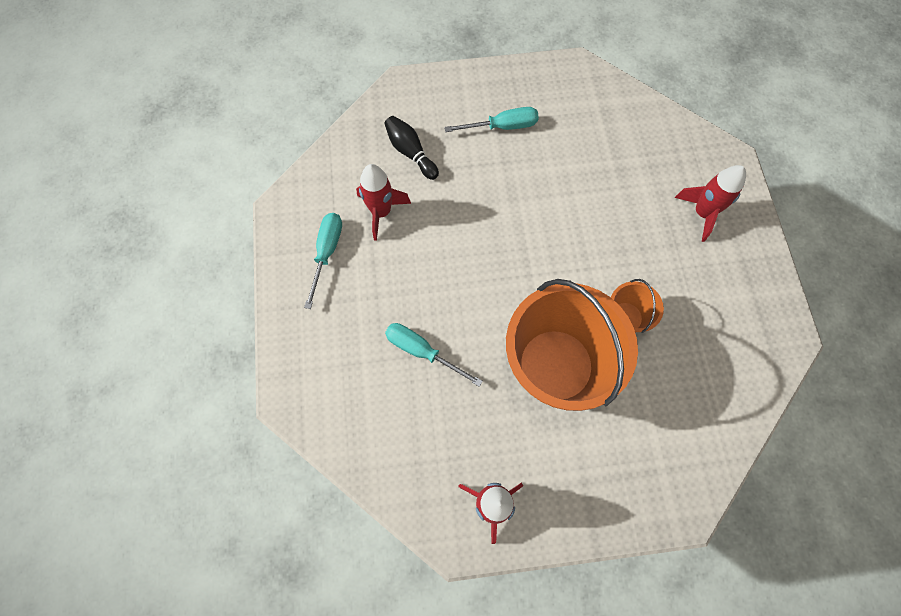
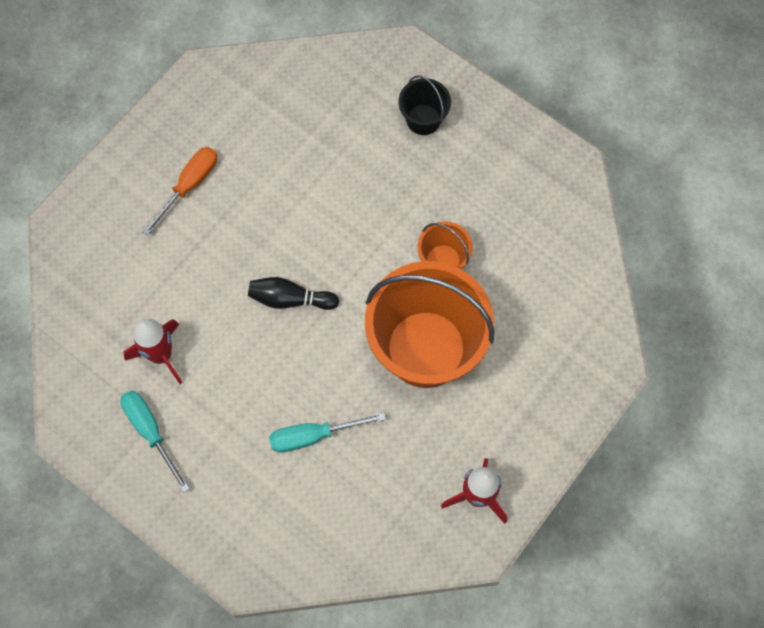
camera: 45 degrees left, 0 degrees up
black bowling pin [384,116,439,180] -> black bowling pin moved to [248,277,339,310]
turquoise screwdriver [444,107,539,132] -> orange screwdriver [142,147,217,236]
red rocket [675,165,746,242] -> black bucket [398,75,451,135]

